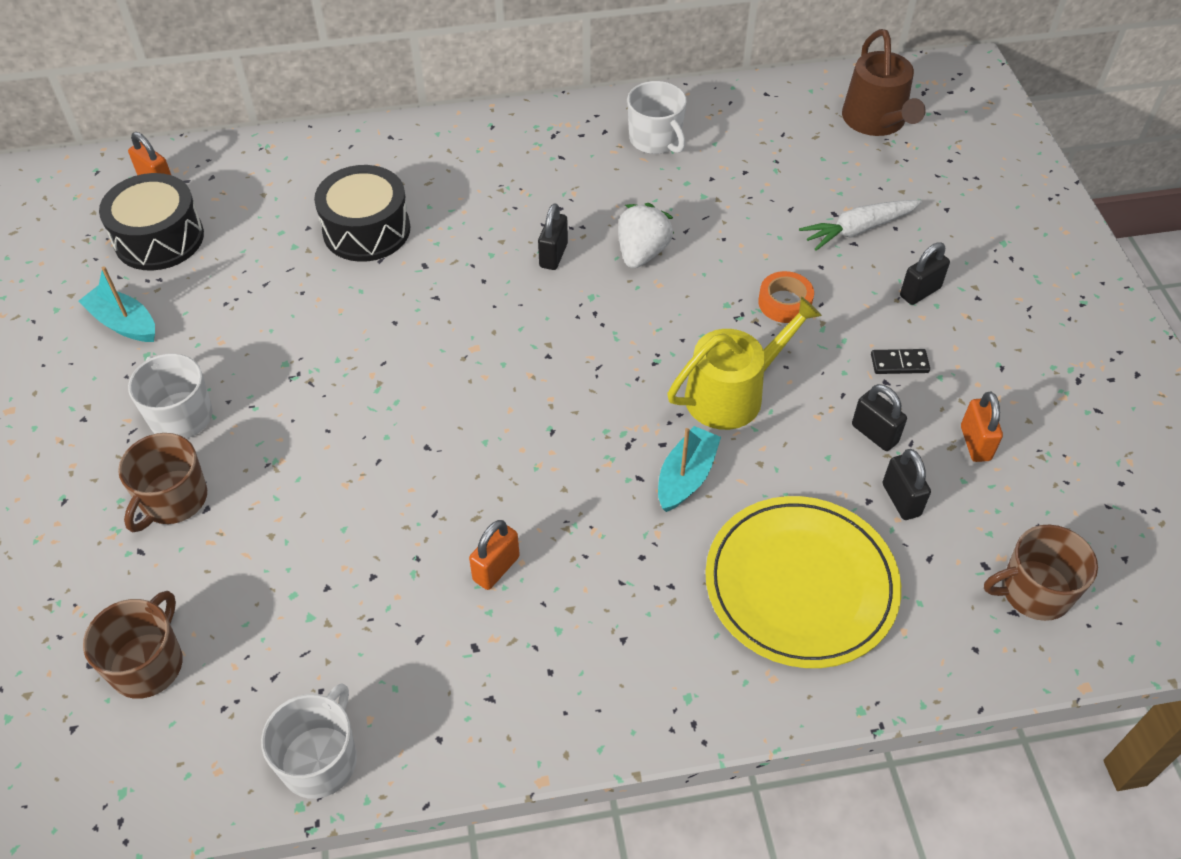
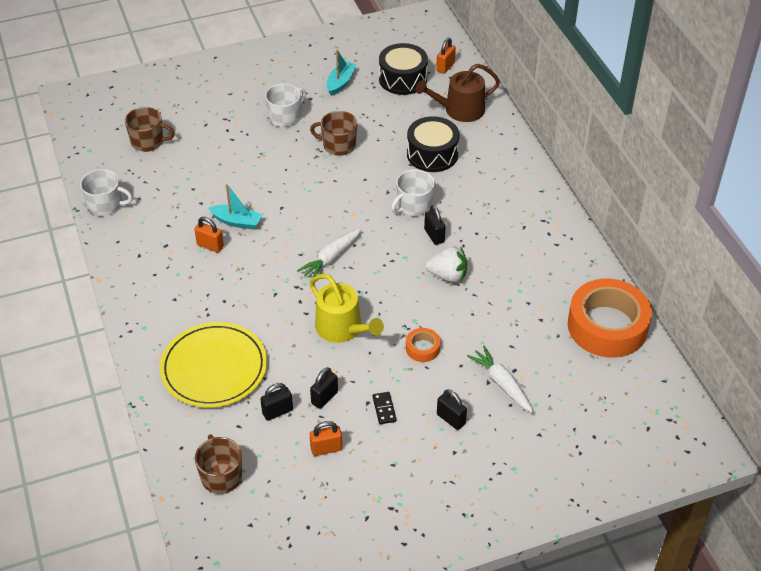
camera: 80 degrees right, 5 degrees down
brown mug [118,433,207,532] -> brown mug moved to [310,111,357,156]
black padlock [538,203,568,270] -> black padlock turned 60 degrees clockwise [424,205,446,245]
white mug [627,81,687,154] -> white mug moved to [391,169,435,216]
turquoise boat [658,426,721,512] -> turquoise boat moved to [209,184,263,230]
brown watering can [842,29,926,136] -> brown watering can moved to [415,64,500,122]
none -> white carrot [297,228,362,278]
none -> orange tape [568,279,652,358]

